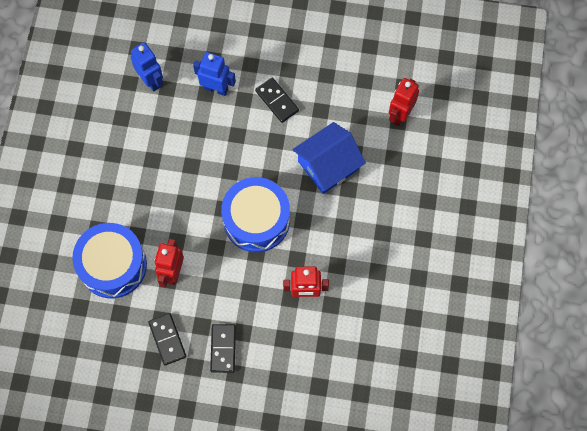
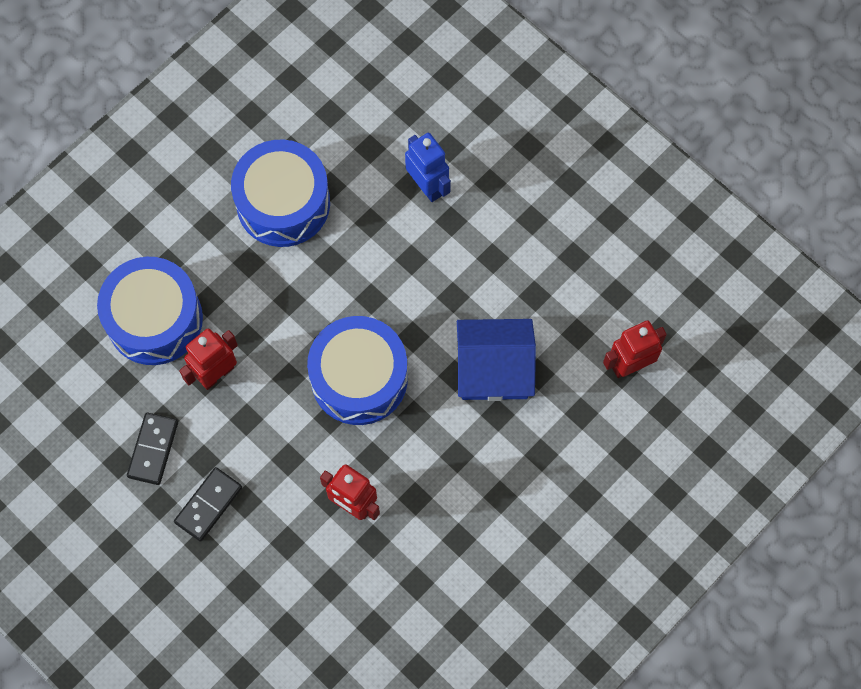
camera: 35 degrees right, 0 degrees up
blue robot [131,42,163,91] -> none
black domino [255,77,299,123] -> none
none -> blue drum [231,139,330,247]

